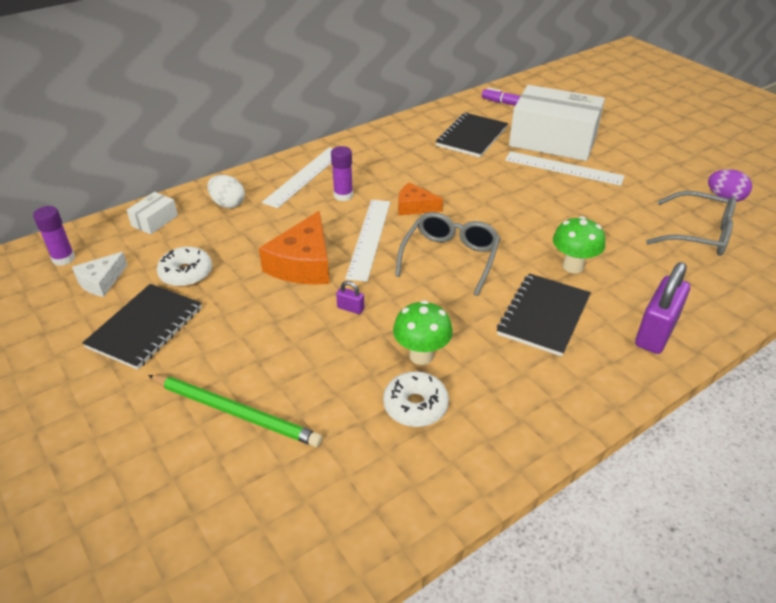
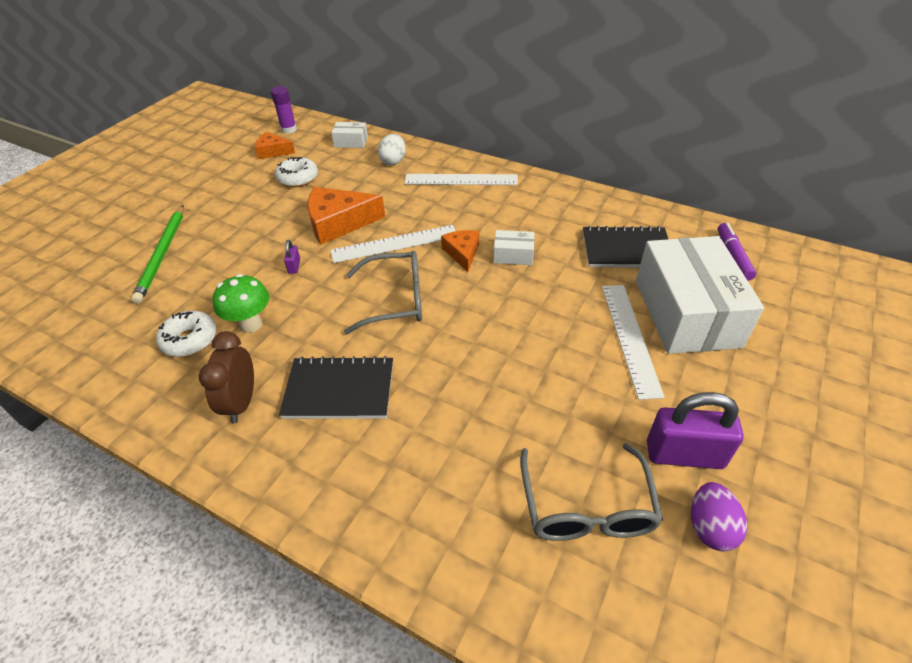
camera: 65 degrees right, 5 degrees up
white cheese [72,252,127,297] -> orange cheese [254,132,295,159]
black notebook [82,284,202,370] -> none
purple glue stick [331,146,353,201] -> none
green mushroom [553,216,605,274] -> none
purple padlock [635,262,690,354] -> purple padlock moved to [647,392,744,469]
none -> brown clock [199,331,254,423]
none -> white box [493,230,534,265]

